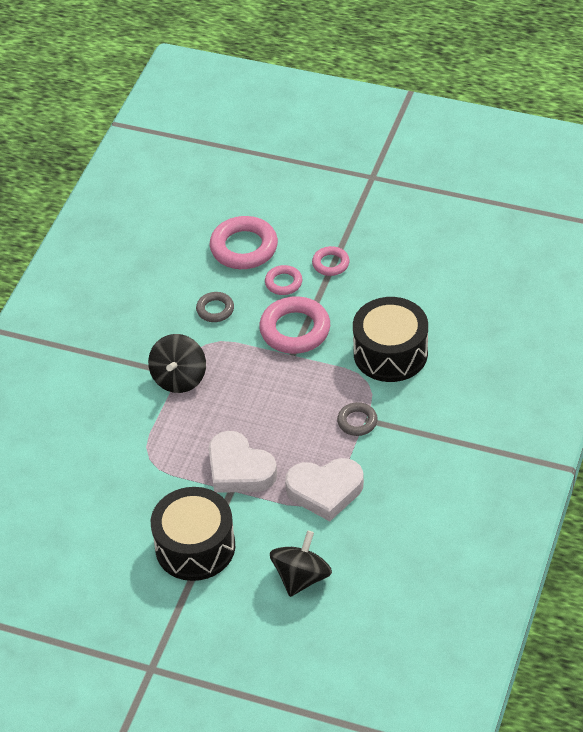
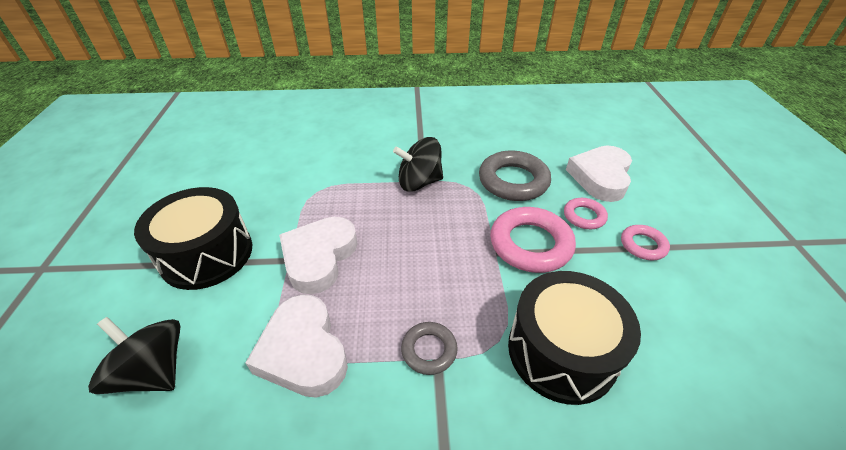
camera: 65 degrees right, 5 degrees down
grey ring [196,292,234,322] -> grey ring [479,151,551,201], size x1.84
pink ring [210,216,278,269] -> white heart [566,146,632,202]
black spinning top [270,530,332,597] -> black spinning top turned 150 degrees counterclockwise [88,317,180,394]

